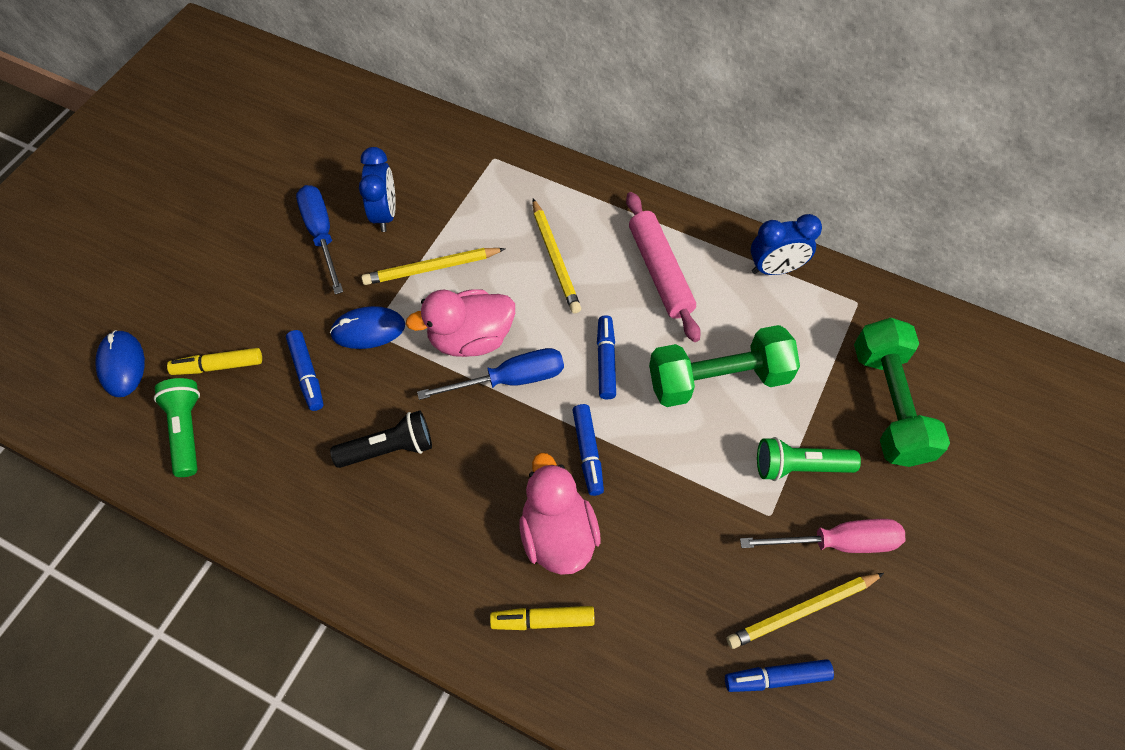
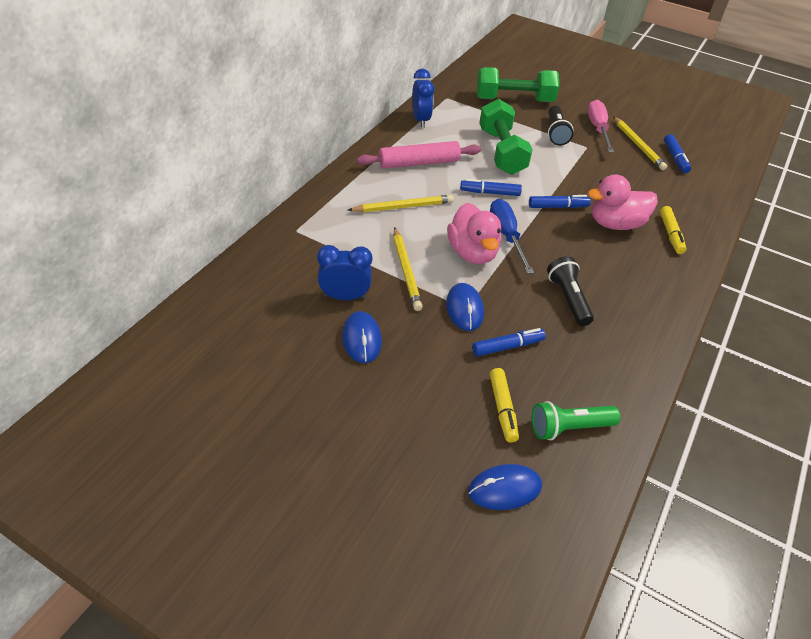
camera: 90 degrees left, 15 degrees down
blue screwdriver [296,185,343,295] -> blue mouse [342,311,382,363]
green flashlight [757,437,861,481] -> black flashlight [548,106,573,146]

